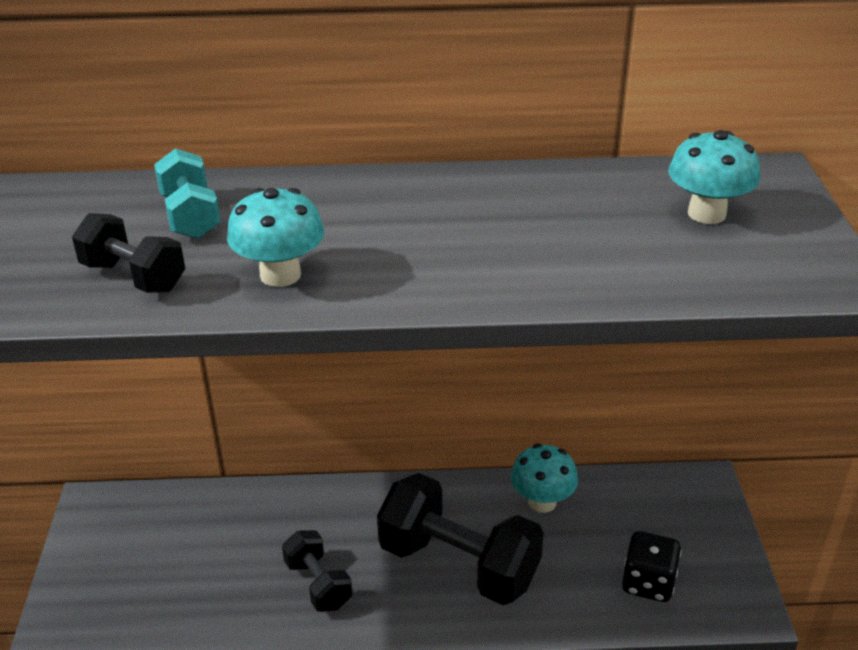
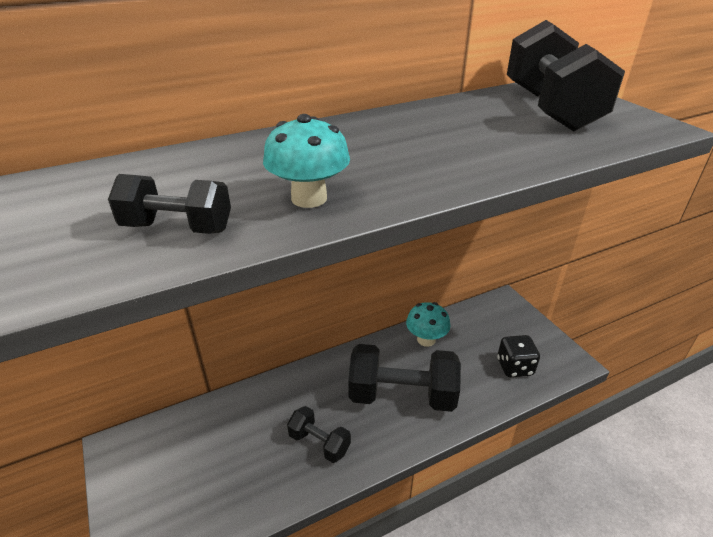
camera: 25 degrees left, 0 degrees up
turquoise dumbbell [154,148,220,239] -> none
turquoise mushroom [668,130,760,224] -> black dumbbell [507,20,625,131]

